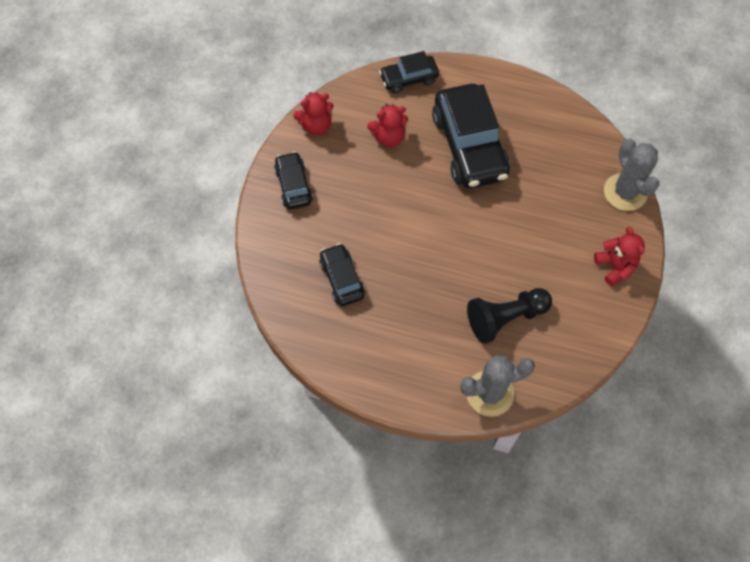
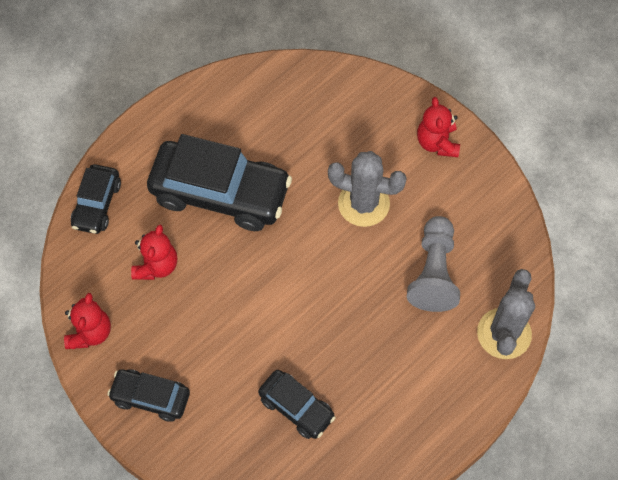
camera: 60 degrees left, 0 degrees up
black car [319,243,365,306] -> black car turned 150 degrees counterclockwise [258,370,336,439]
black pawn [467,288,552,344] -> grey pawn [407,216,460,312]
red teddy bear [594,227,645,286] -> red teddy bear turned 105 degrees counterclockwise [417,97,460,157]
grey cactus [604,138,659,211] -> grey cactus moved to [328,151,407,227]

